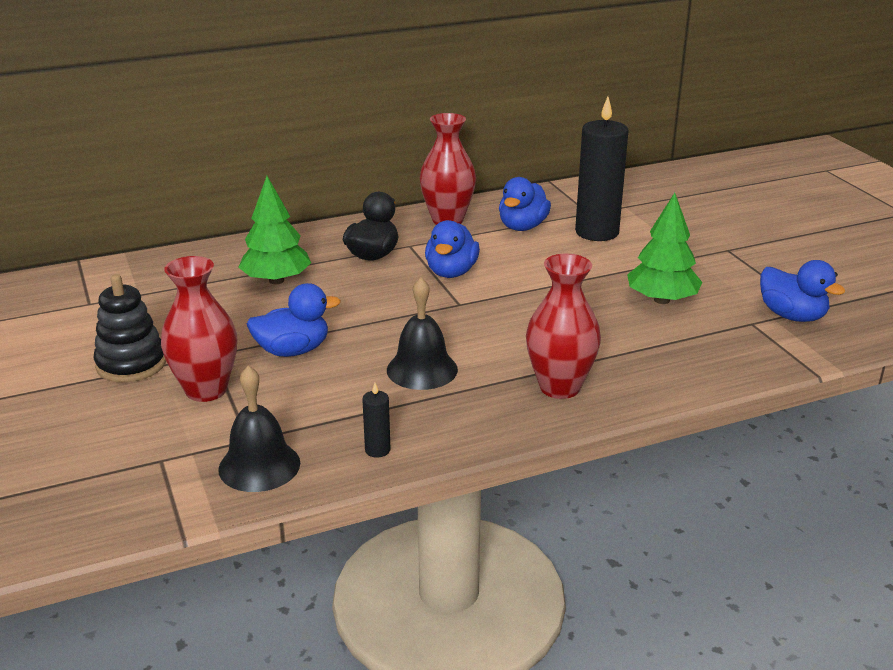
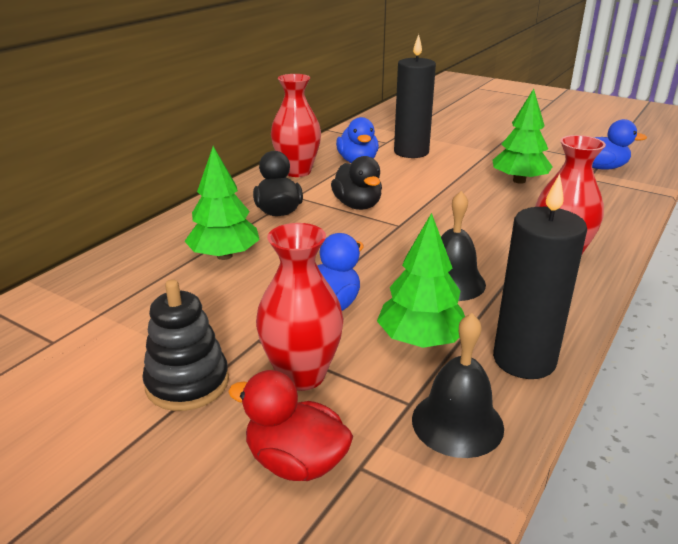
camera: 35 degrees left, 0 degrees up
black candle [362,383,391,458] -> black candle [493,174,587,379], size x2.39
blue duck [425,220,480,278] -> black duck [331,156,382,210]
none -> red duck [228,370,353,481]
none -> green tree [377,213,465,348]

